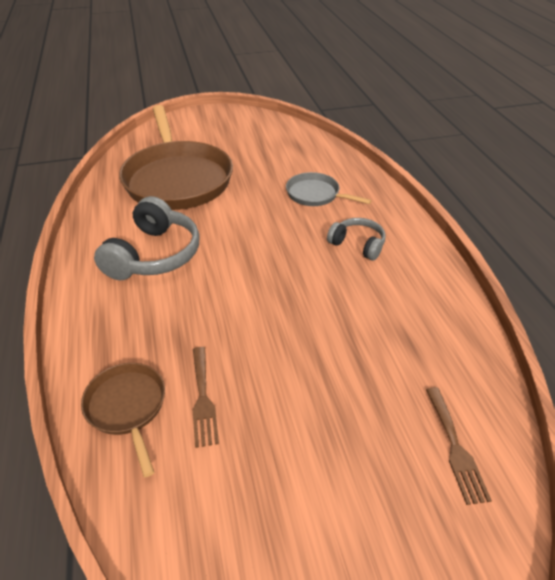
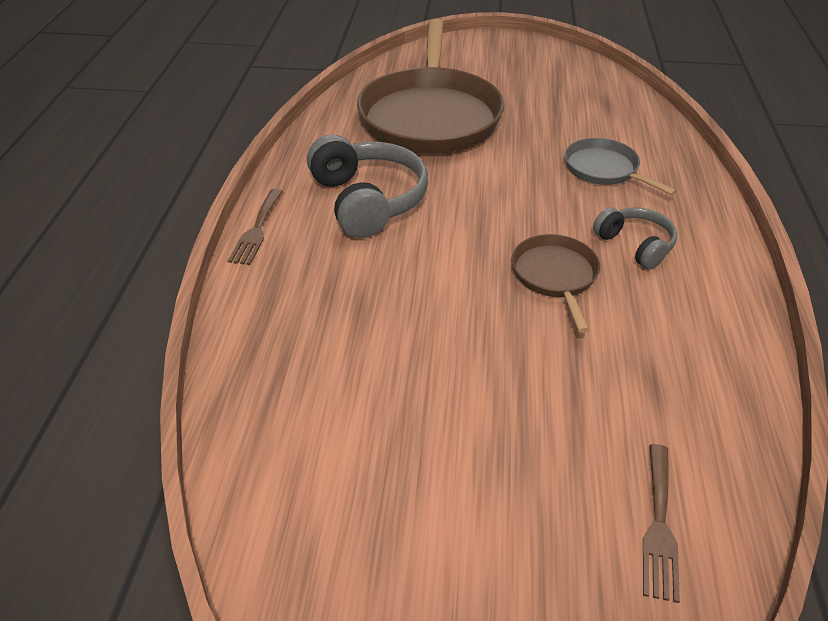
camera: 20 degrees right, 0 degrees up
brown pan [81,363,165,477] -> brown pan moved to [512,234,600,333]
grey headphones [94,196,200,280] -> grey headphones turned 60 degrees counterclockwise [307,135,428,238]
brown fork [193,347,219,448] -> brown fork moved to [228,189,283,265]

